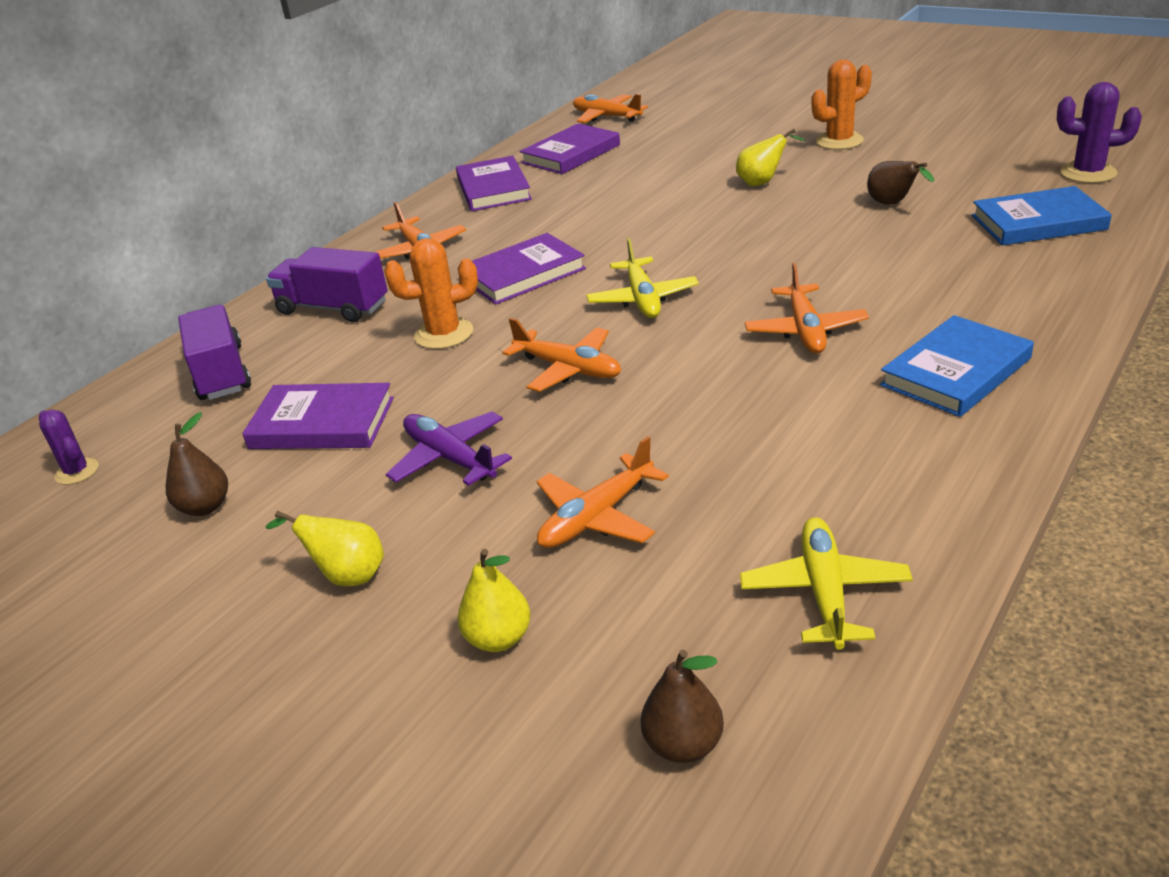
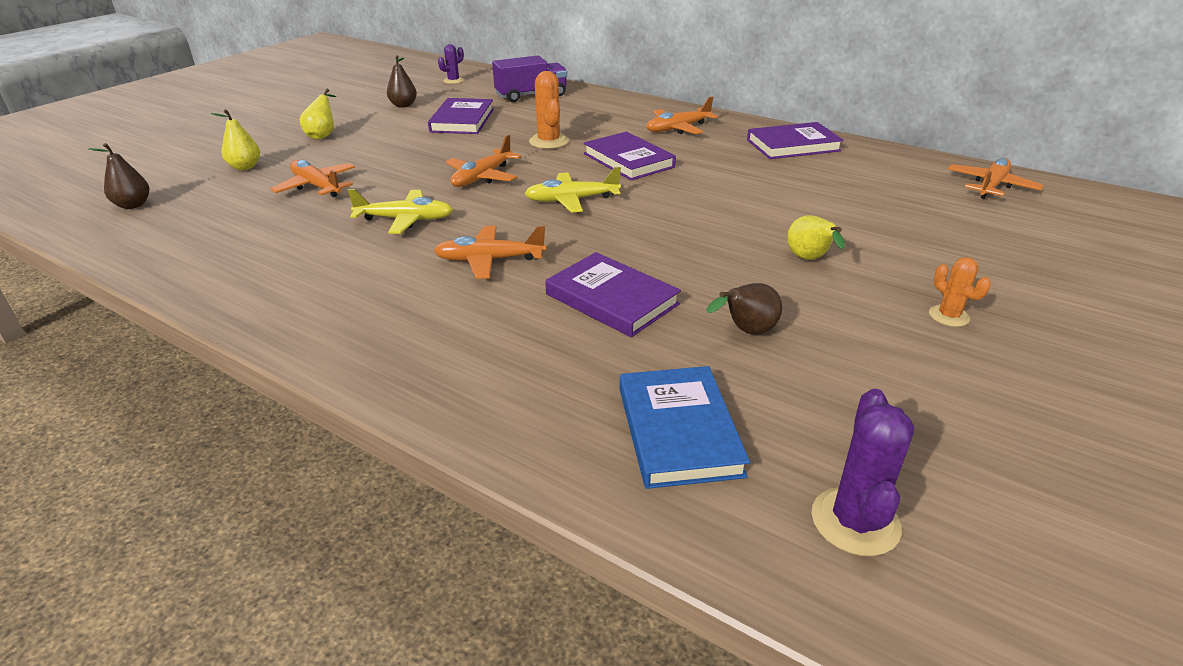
camera: 85 degrees right, 0 degrees up
purple truck [266,247,388,322] -> none
purple plane [386,412,512,486] -> none
purple book [520,123,620,174] -> purple book moved to [545,252,681,337]
yellow plane [740,517,913,650] -> yellow plane moved to [348,189,453,234]
orange cactus [812,59,872,150] -> orange cactus [929,257,991,327], size x0.62
blue book [880,315,1034,417] -> none

